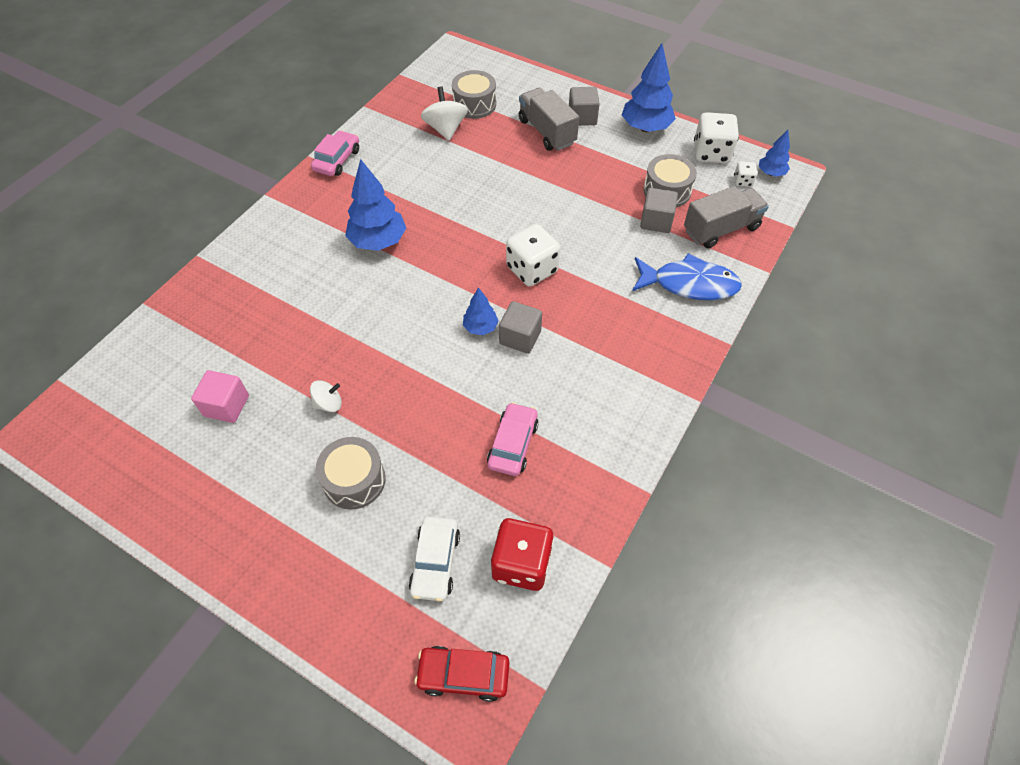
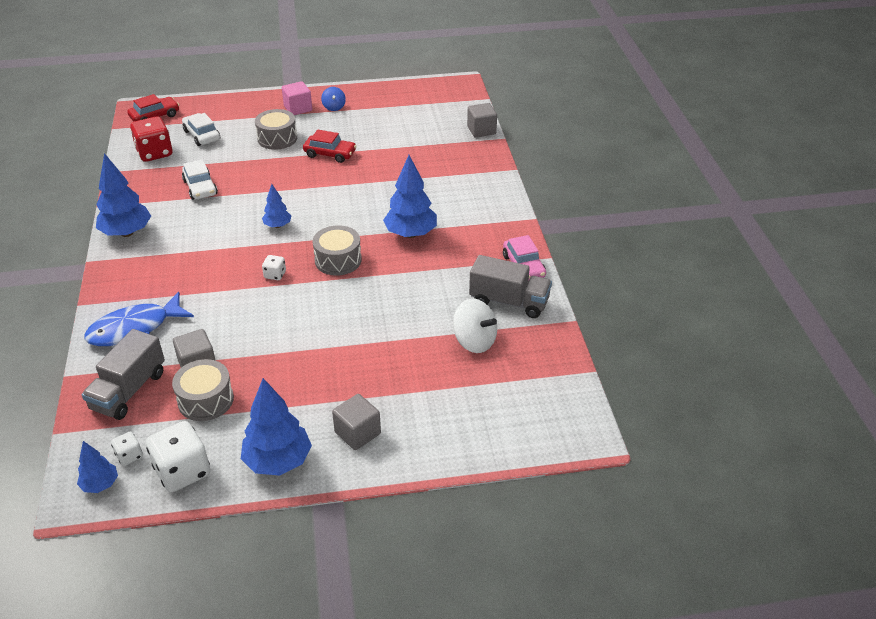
camera: 140 degrees right, 15 degrees down
pink cube [191,370,249,423] -> pink cube moved to [282,81,312,115]
white spinning top [310,380,342,412] -> red car [303,130,357,163]
grey drum [452,70,496,119] -> grey drum moved to [313,225,362,276]
pink car [487,402,539,476] -> white car [182,159,218,200]
grey cube [499,301,542,354] -> grey cube moved to [467,103,497,137]
white dice [506,224,560,286] -> white dice [262,255,286,280], size x0.49
grey truck [519,88,579,151] -> grey truck moved to [469,255,552,318]
none -> blue tree [96,153,151,237]
none -> blue spinning top [321,87,346,111]

